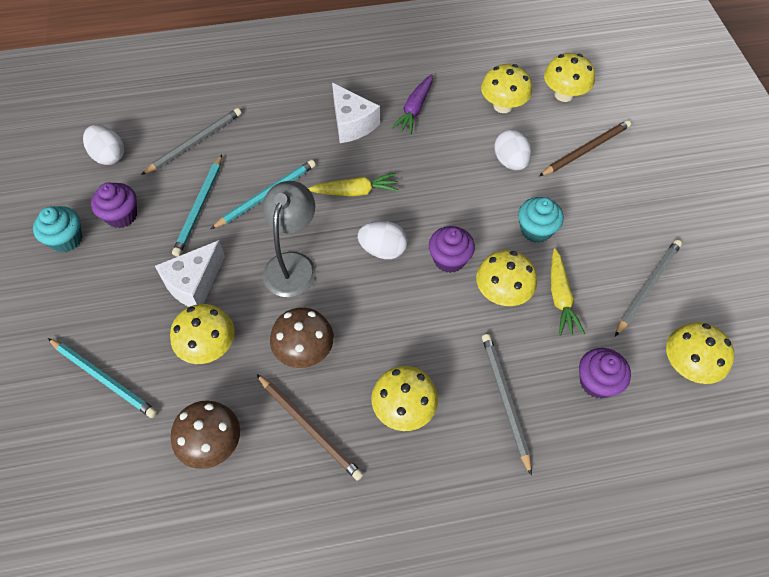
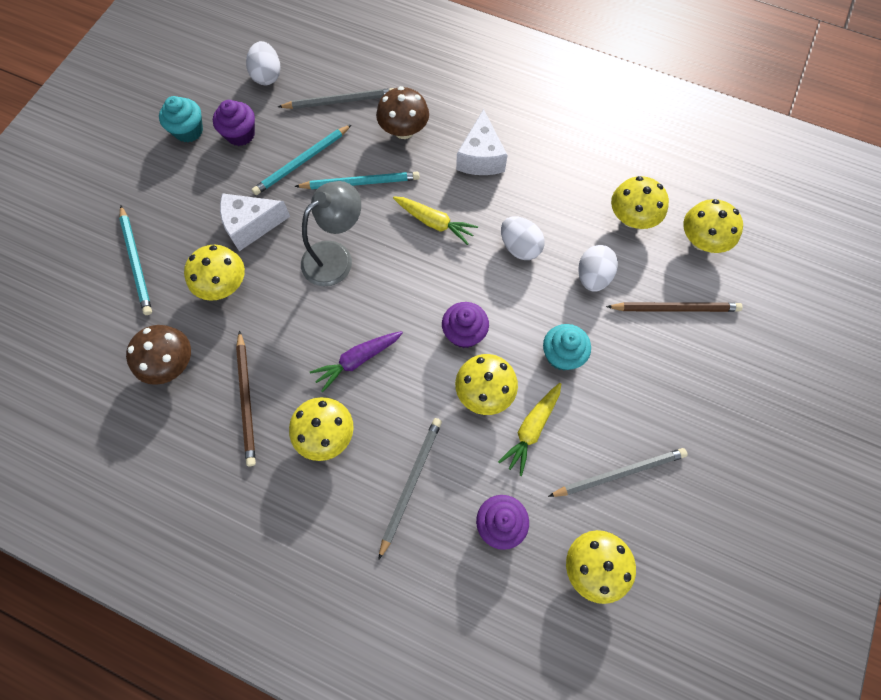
camera: 35 degrees right, 10 degrees up
brown mushroom [270,307,334,368] -> brown mushroom moved to [376,86,429,139]
white egg [358,221,408,259] -> white egg moved to [501,216,545,260]
purple carrot [391,74,433,135] -> purple carrot moved to [310,331,403,393]

